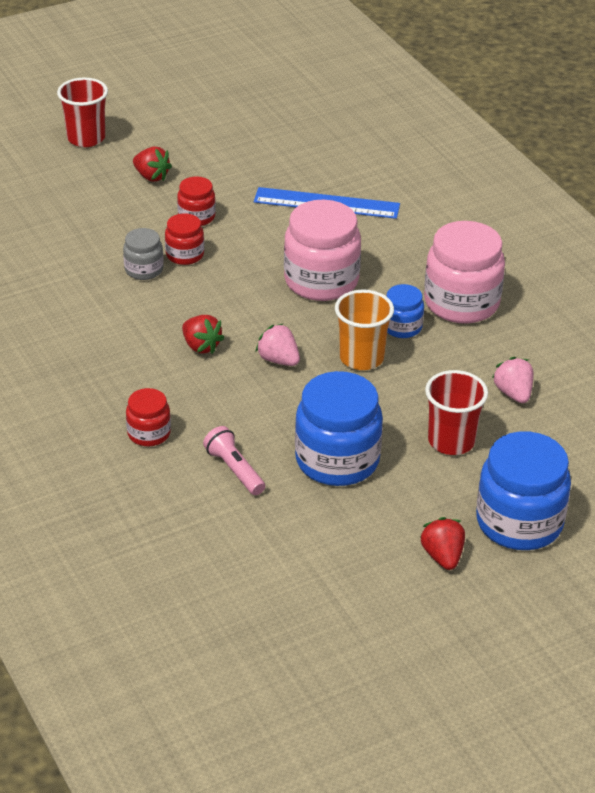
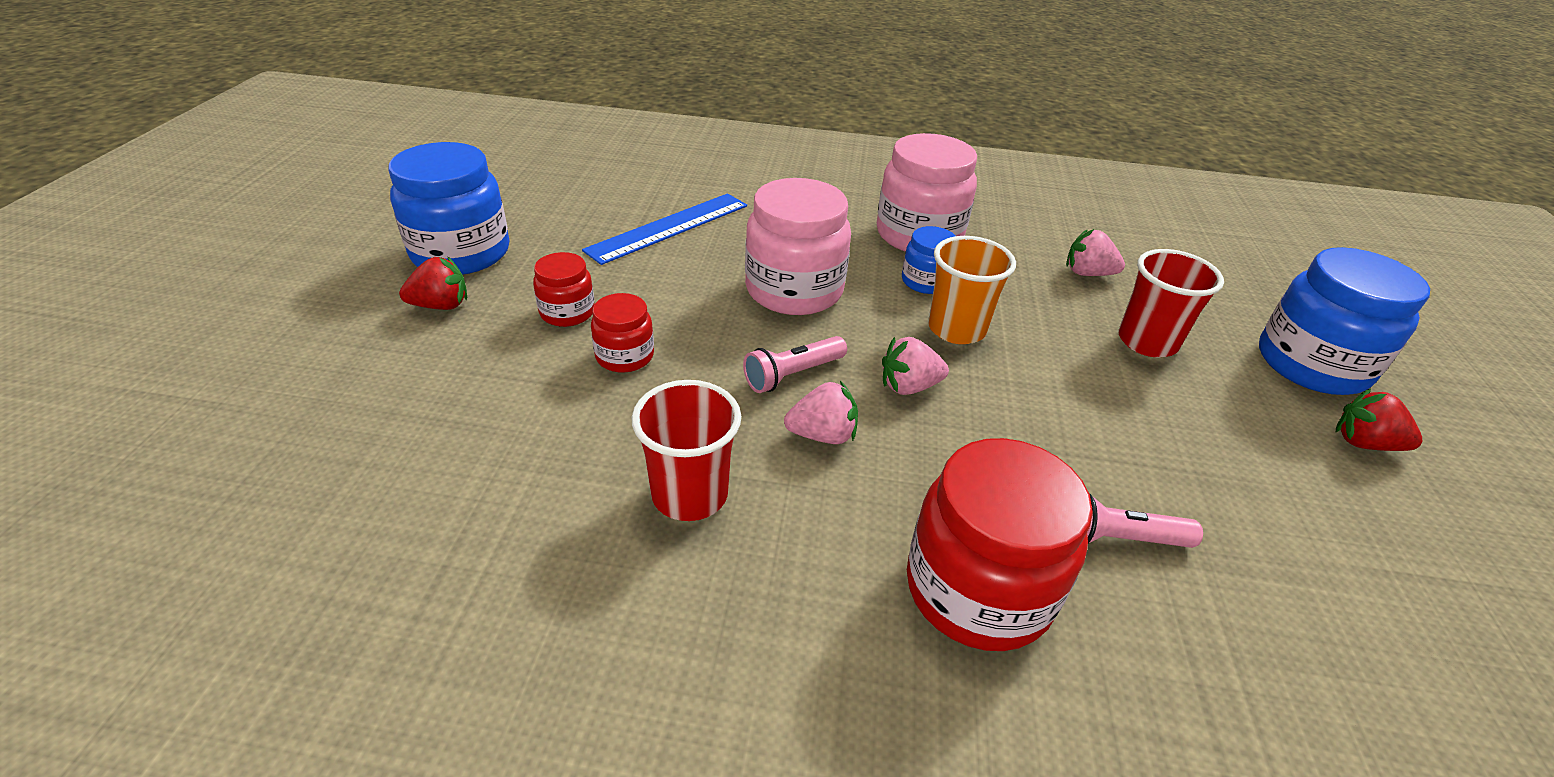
camera: 55 degrees left, 0 degrees up
red cup [57,77,108,147] -> red cup moved to [631,380,741,521]
grey jar [123,228,163,280] -> none
red jar [126,388,171,446] -> red jar [907,438,1093,651], size x1.92
red strawberry [182,315,224,354] -> pink strawberry [784,381,858,444]
blue jar [295,371,383,486] -> blue jar moved to [389,142,509,275]
none -> pink flashlight [743,336,847,393]

